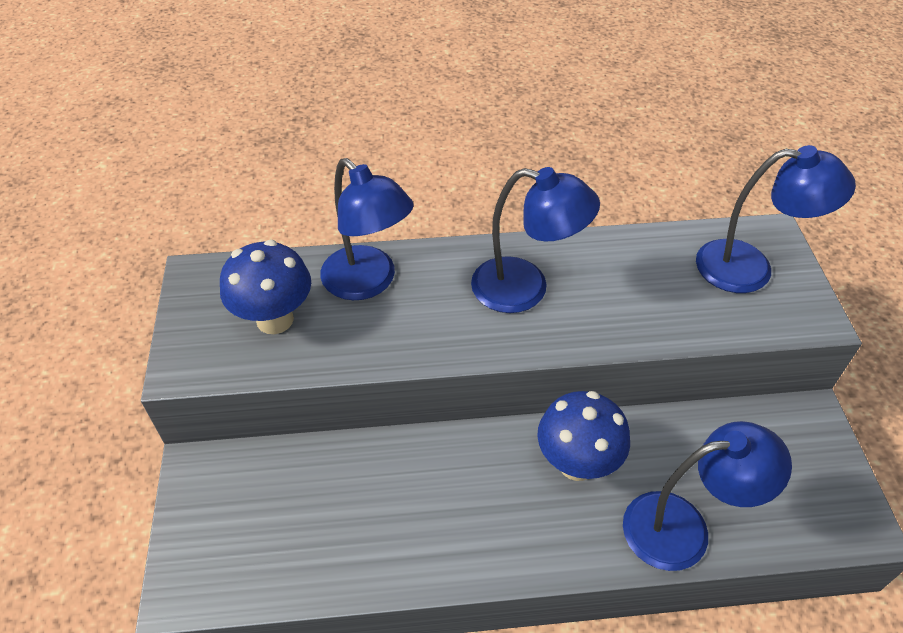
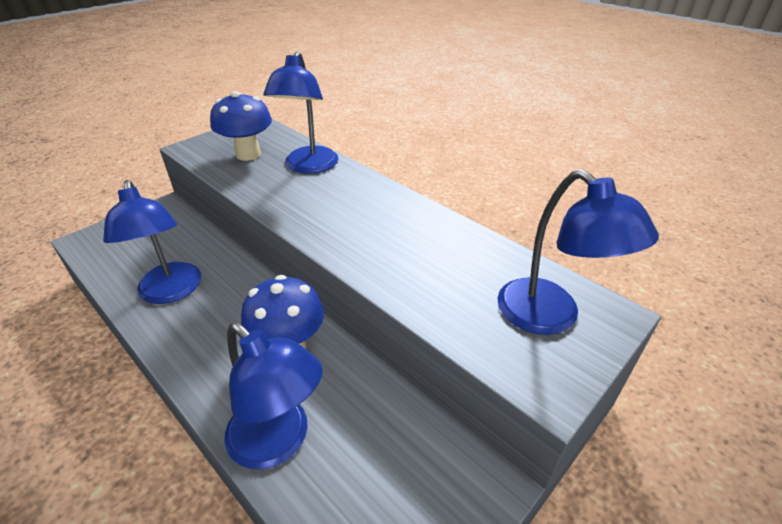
camera: 50 degrees right, 10 degrees down
blue lamp [471,167,600,313] -> blue lamp moved to [103,180,201,304]

